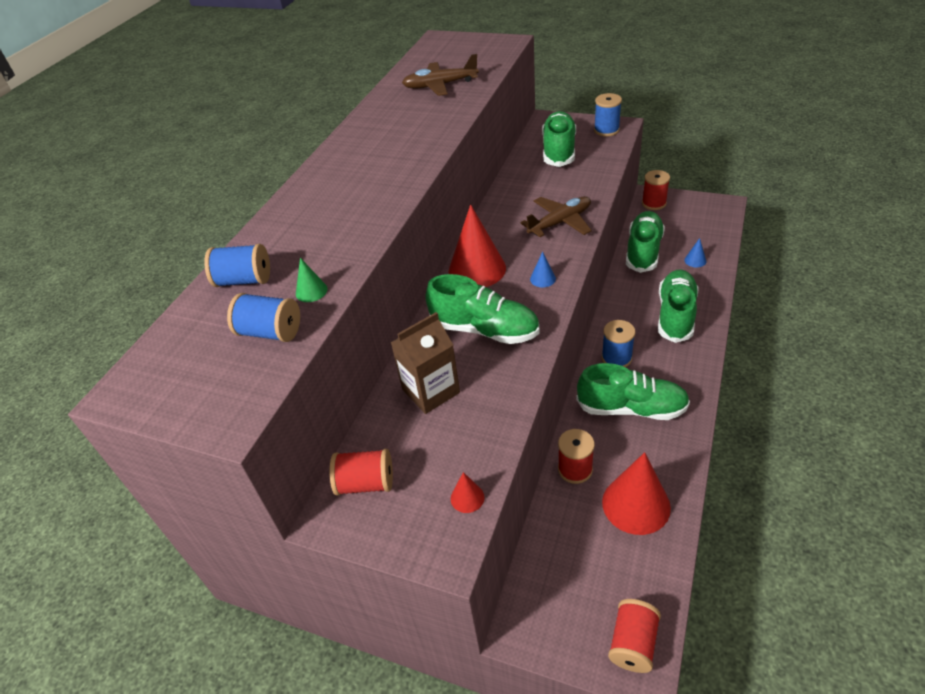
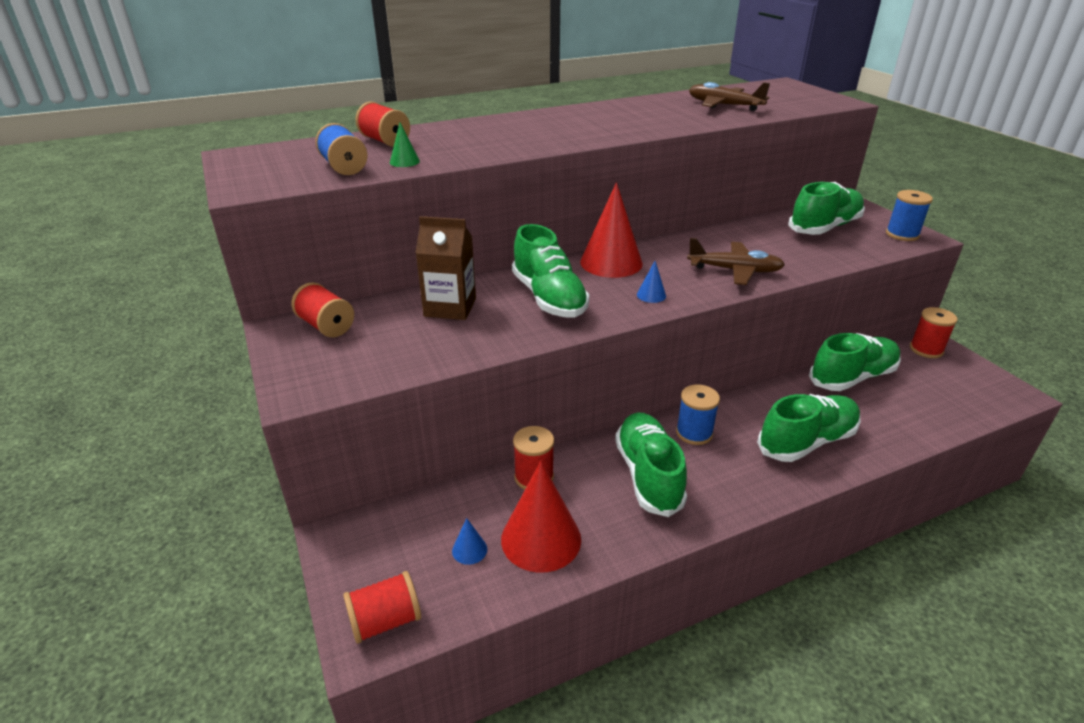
camera: 40 degrees right, 10 degrees down
blue spool [204,244,270,287] -> red spool [355,102,410,147]
red cone [451,472,485,513] -> none
green shoe [576,363,690,420] -> green shoe turned 150 degrees counterclockwise [615,412,687,517]
blue cone [684,238,706,267] -> blue cone moved to [452,518,487,565]

